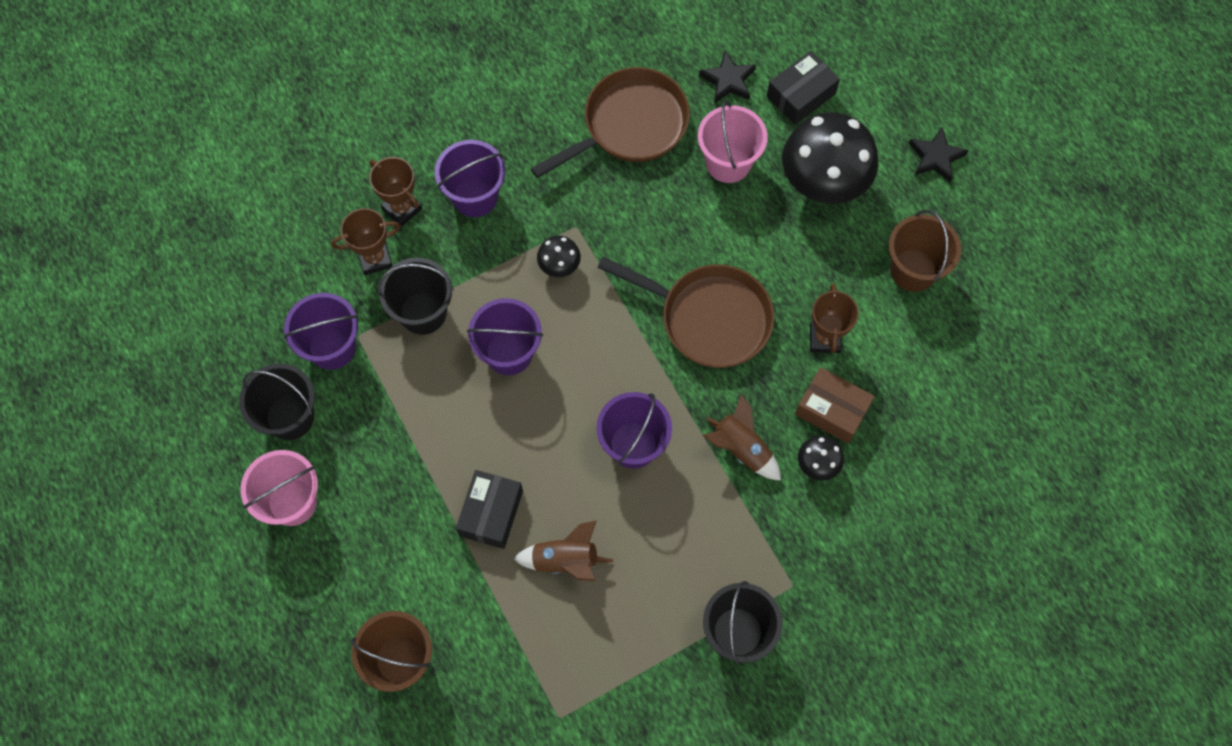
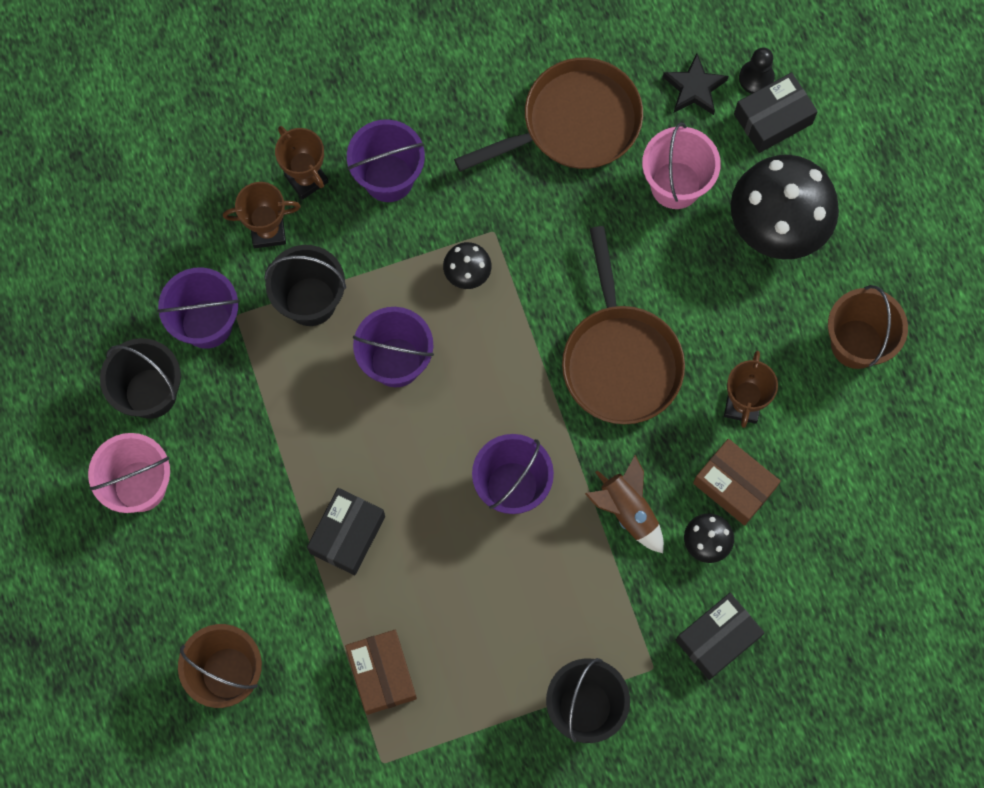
camera: 10 degrees right, 5 degrees up
brown rocket [513,520,613,581] -> none
brown pan [598,257,774,368] -> brown pan turned 45 degrees clockwise [562,226,685,424]
black star [909,126,968,182] -> none
none -> brown box [345,630,417,715]
none -> black box [675,593,764,680]
none -> black pawn [739,48,775,94]

